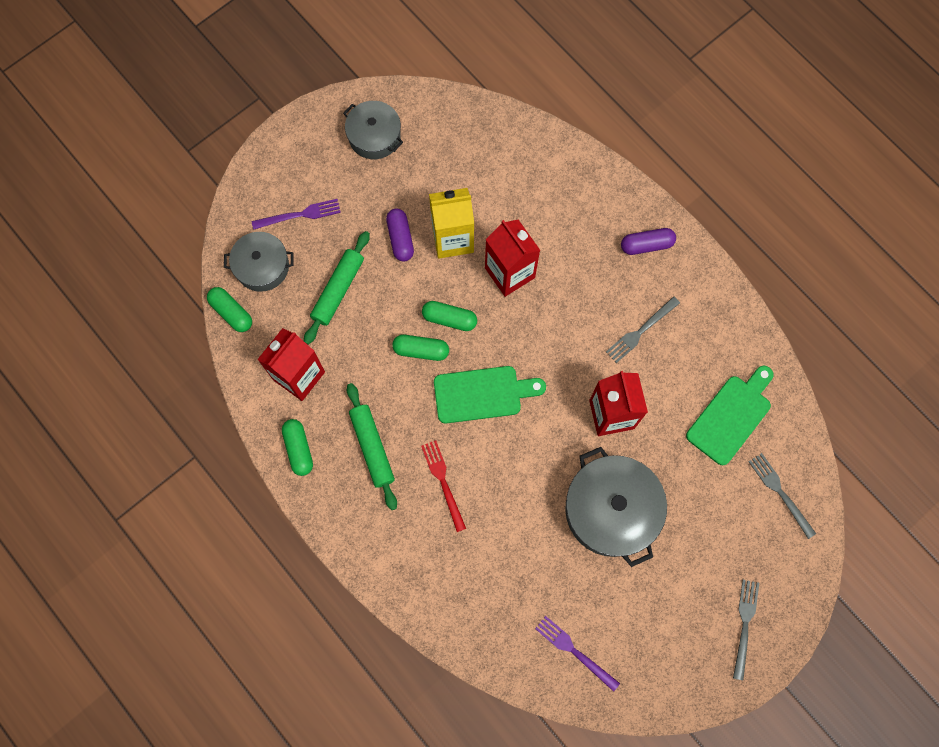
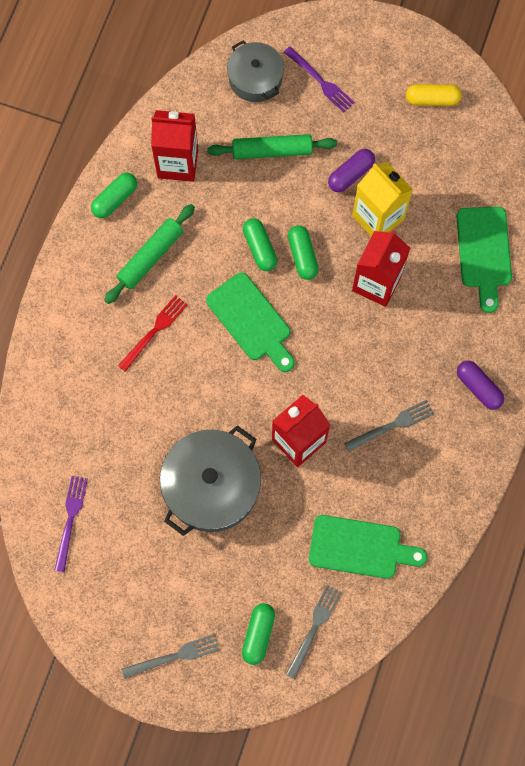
camera: 60 degrees right, 0 degrees up
green capsule [207,287,252,332] -> green capsule moved to [242,603,275,665]
grey pot [343,101,403,159] -> yellow capsule [406,84,462,106]
grey fork [606,296,680,363] -> grey fork turned 135 degrees clockwise [344,400,434,452]
none -> green cutting board [456,207,512,313]

